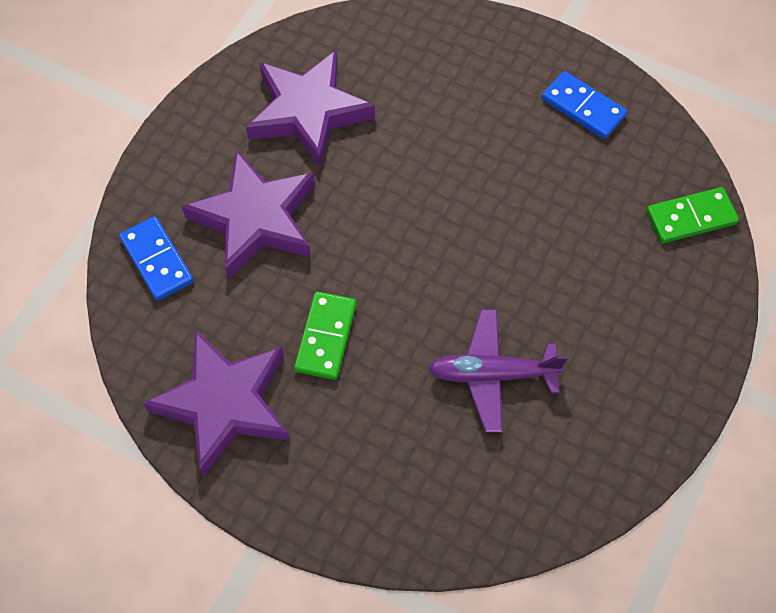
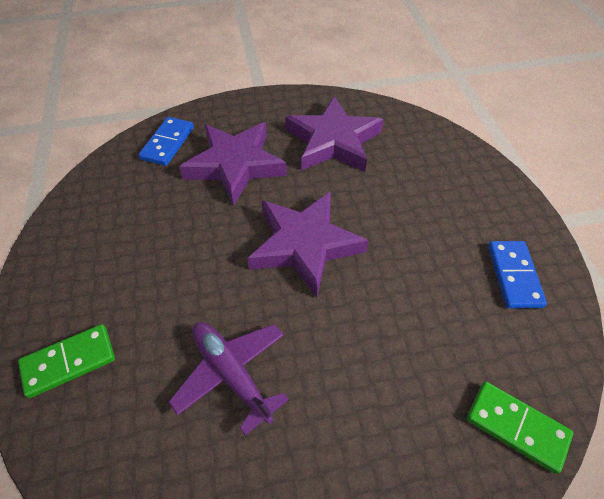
camera: 50 degrees right, 10 degrees down
purple star [143,330,290,477] -> purple star moved to [247,191,368,297]
green domino [294,292,356,380] -> green domino moved to [18,324,115,398]

